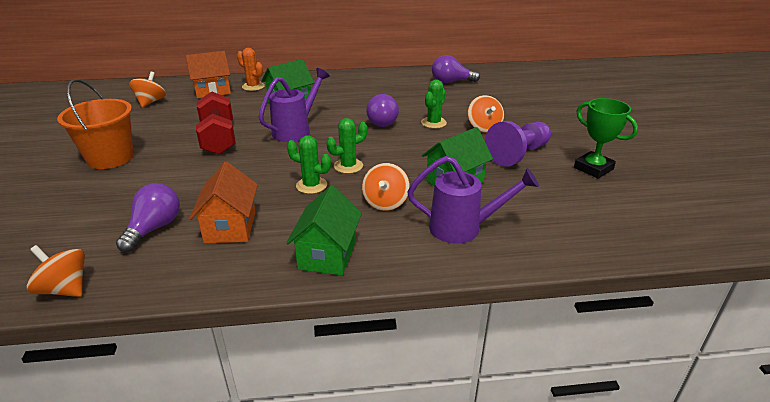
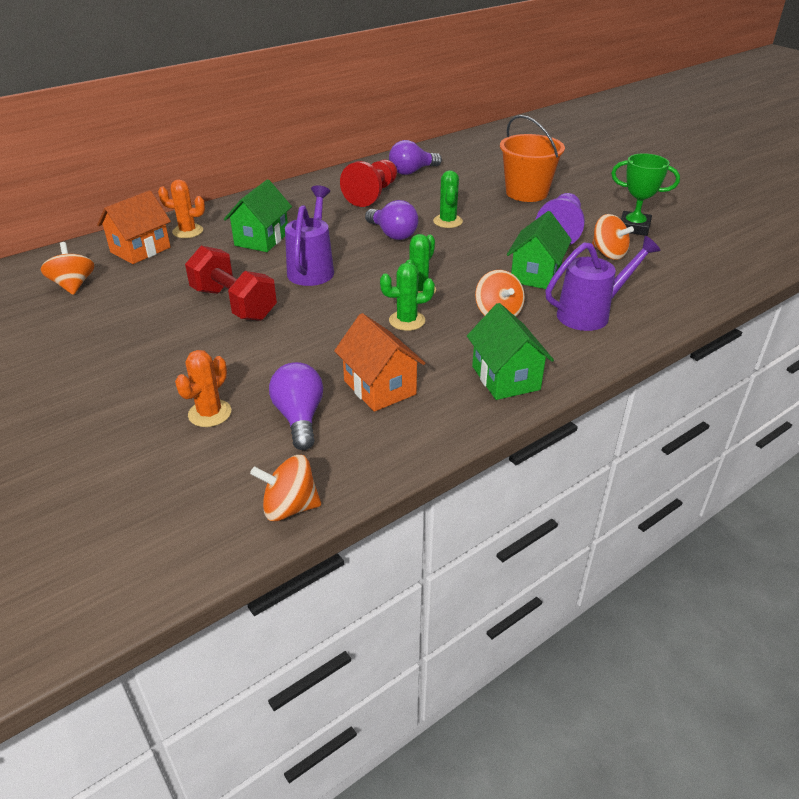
camera: 30 degrees left, 5 degrees up
orange bucket [57,79,134,169] -> orange bucket moved to [500,115,565,202]
orange spinning top [468,95,504,133] -> orange spinning top moved to [592,214,634,260]
none -> orange cactus [175,350,231,427]
none -> red pawn [340,160,397,207]

